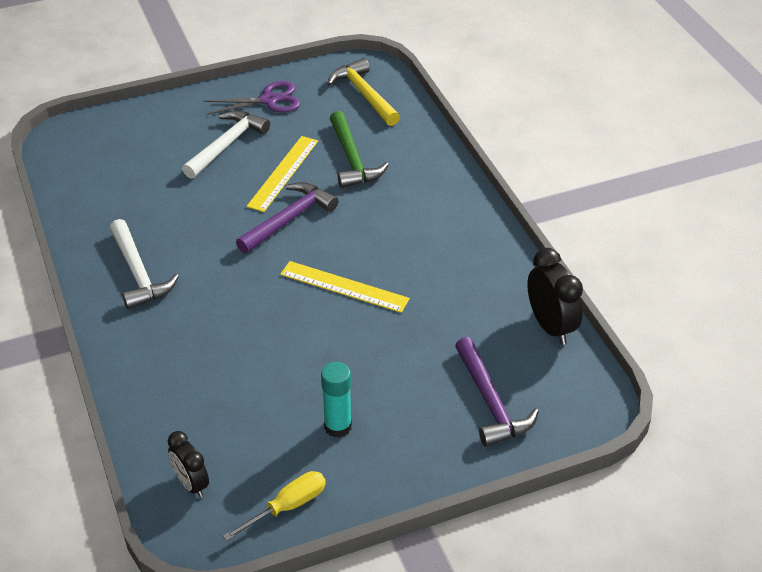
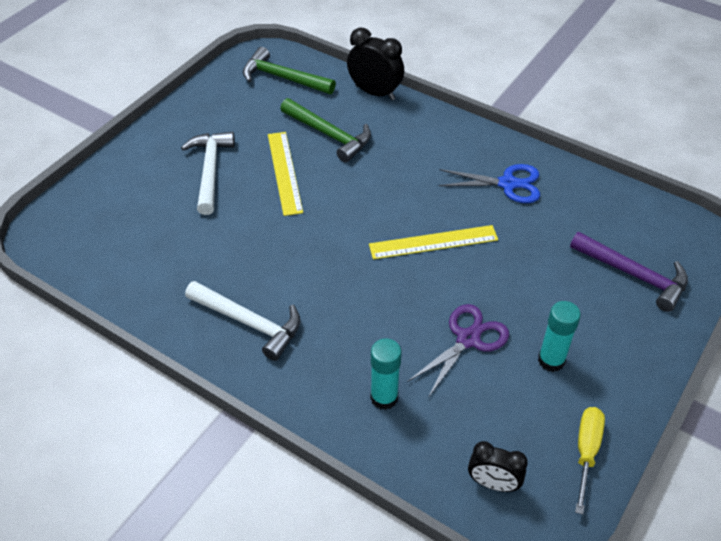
camera: 35 degrees left, 5 degrees up
purple scissors [203,81,300,115] -> purple scissors moved to [407,304,509,398]
purple hammer [236,182,339,254] -> none
yellow hammer [327,58,400,126] -> green hammer [243,47,336,94]
black clock [527,248,583,345] -> black clock moved to [347,28,404,100]
none -> turquoise glue stick [370,338,402,410]
none -> blue scissors [438,164,540,203]

